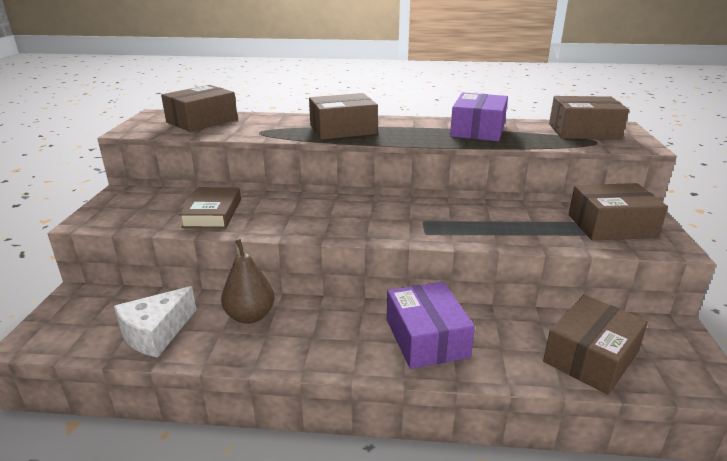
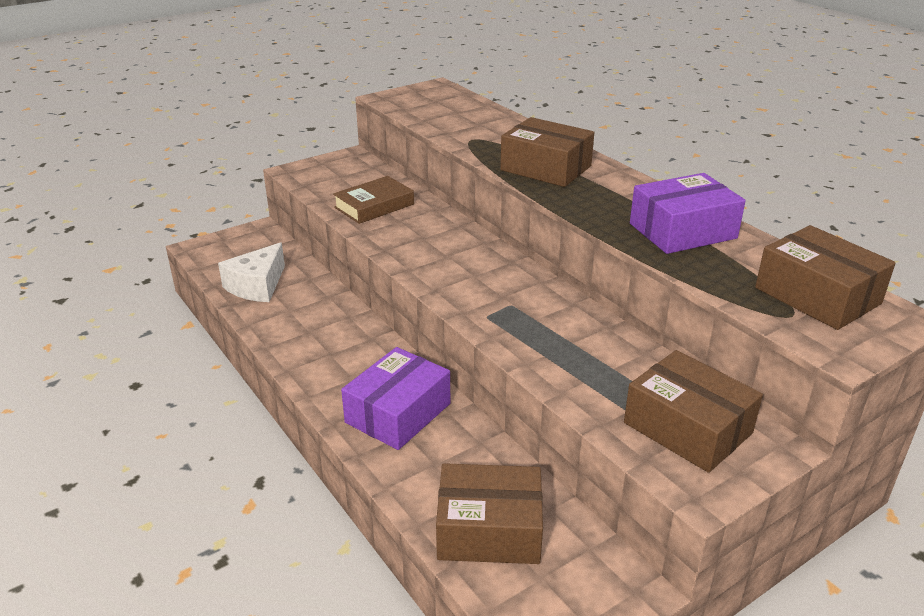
camera: 50 degrees right, 5 degrees up
white cheese [114,286,196,358] -> white cheese turned 60 degrees counterclockwise [218,242,285,302]
brown box [161,85,238,132] -> none
brown pear [221,239,275,324] -> none

